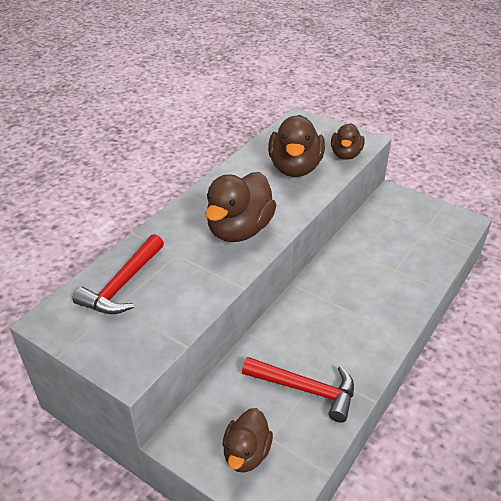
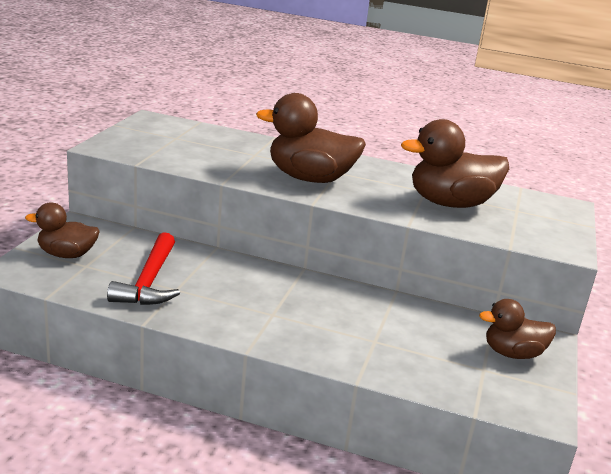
camera: 70 degrees right, 15 degrees down
red hammer [72,234,164,314] -> none
brown duck [331,123,365,160] -> brown duck moved to [479,299,556,359]

